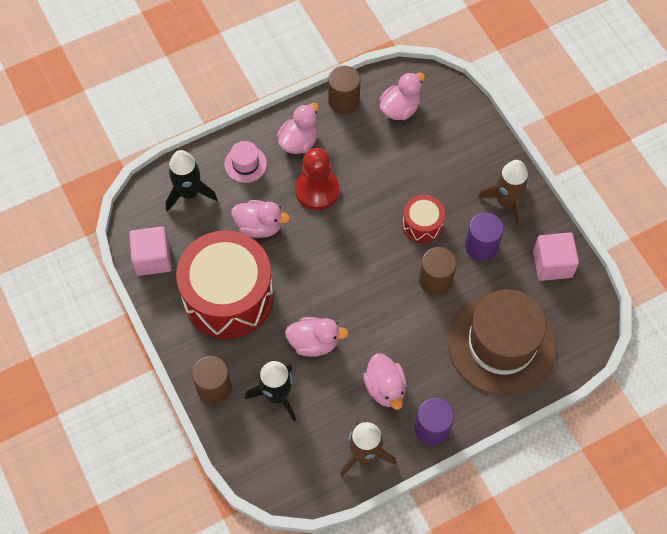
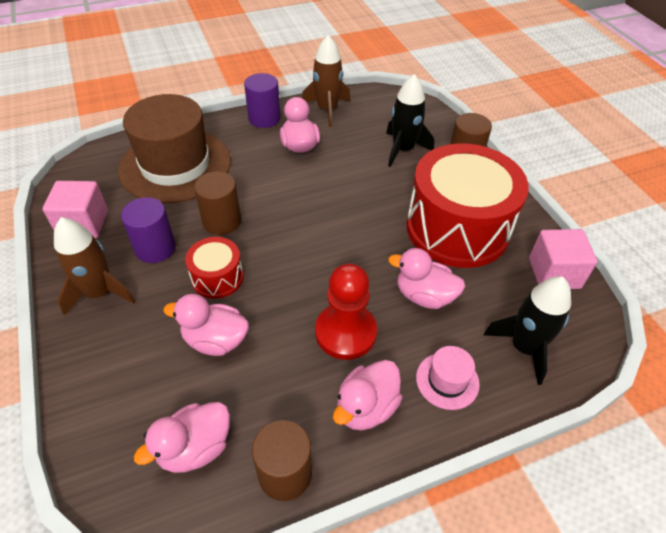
camera: 175 degrees left, 15 degrees down
pink duck [285,317,349,357] -> pink duck moved to [163,294,249,356]

